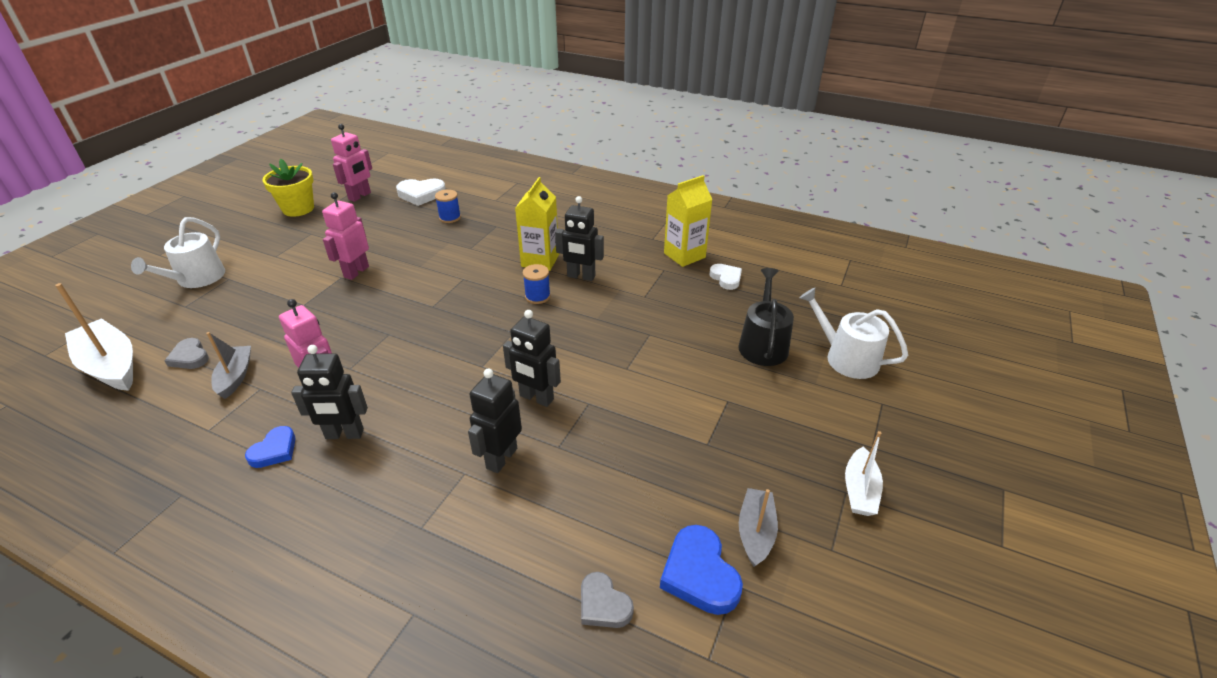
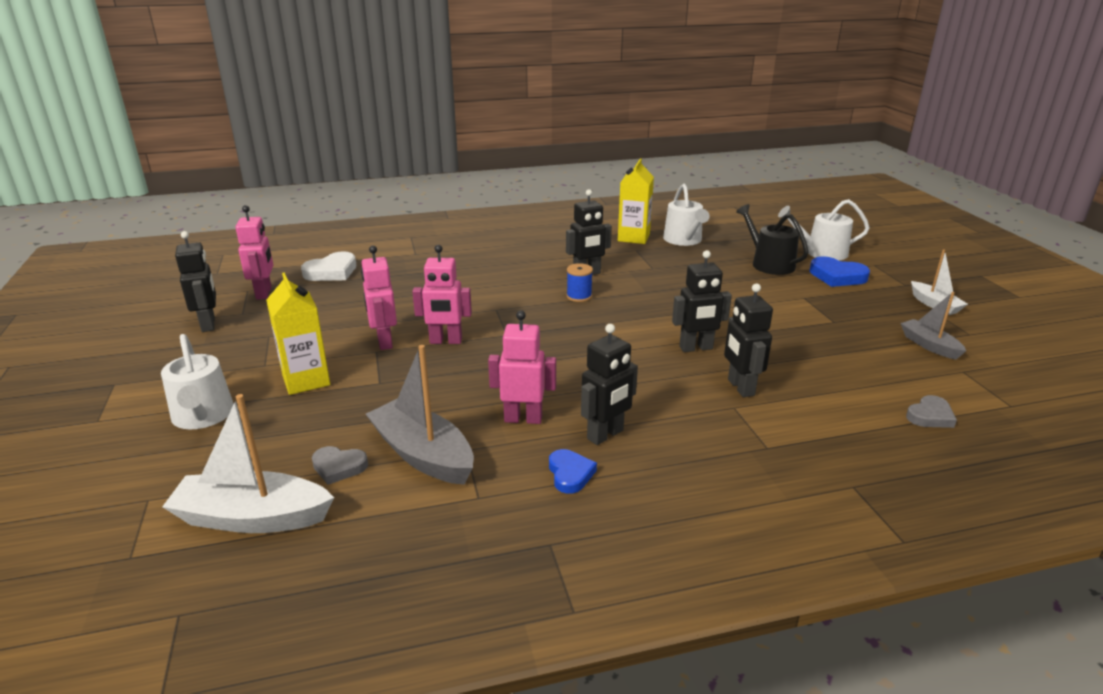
camera: 40 degrees left, 10 degrees down
grey boat [206,332,251,399] -> grey boat [366,345,474,485], size x1.68
yellow flower pot [262,158,314,217] -> black robot [175,231,216,332]
blue spool [435,189,461,223] -> none
yellow carton [515,177,559,271] -> yellow carton moved to [266,272,330,395]
grey heart [581,572,634,628] -> grey heart turned 45 degrees counterclockwise [906,395,957,428]
blue heart [660,525,743,615] -> blue heart moved to [809,256,870,287]
white heart [710,264,742,290] -> white watering can [663,184,710,246]
none -> pink robot [412,245,472,344]

